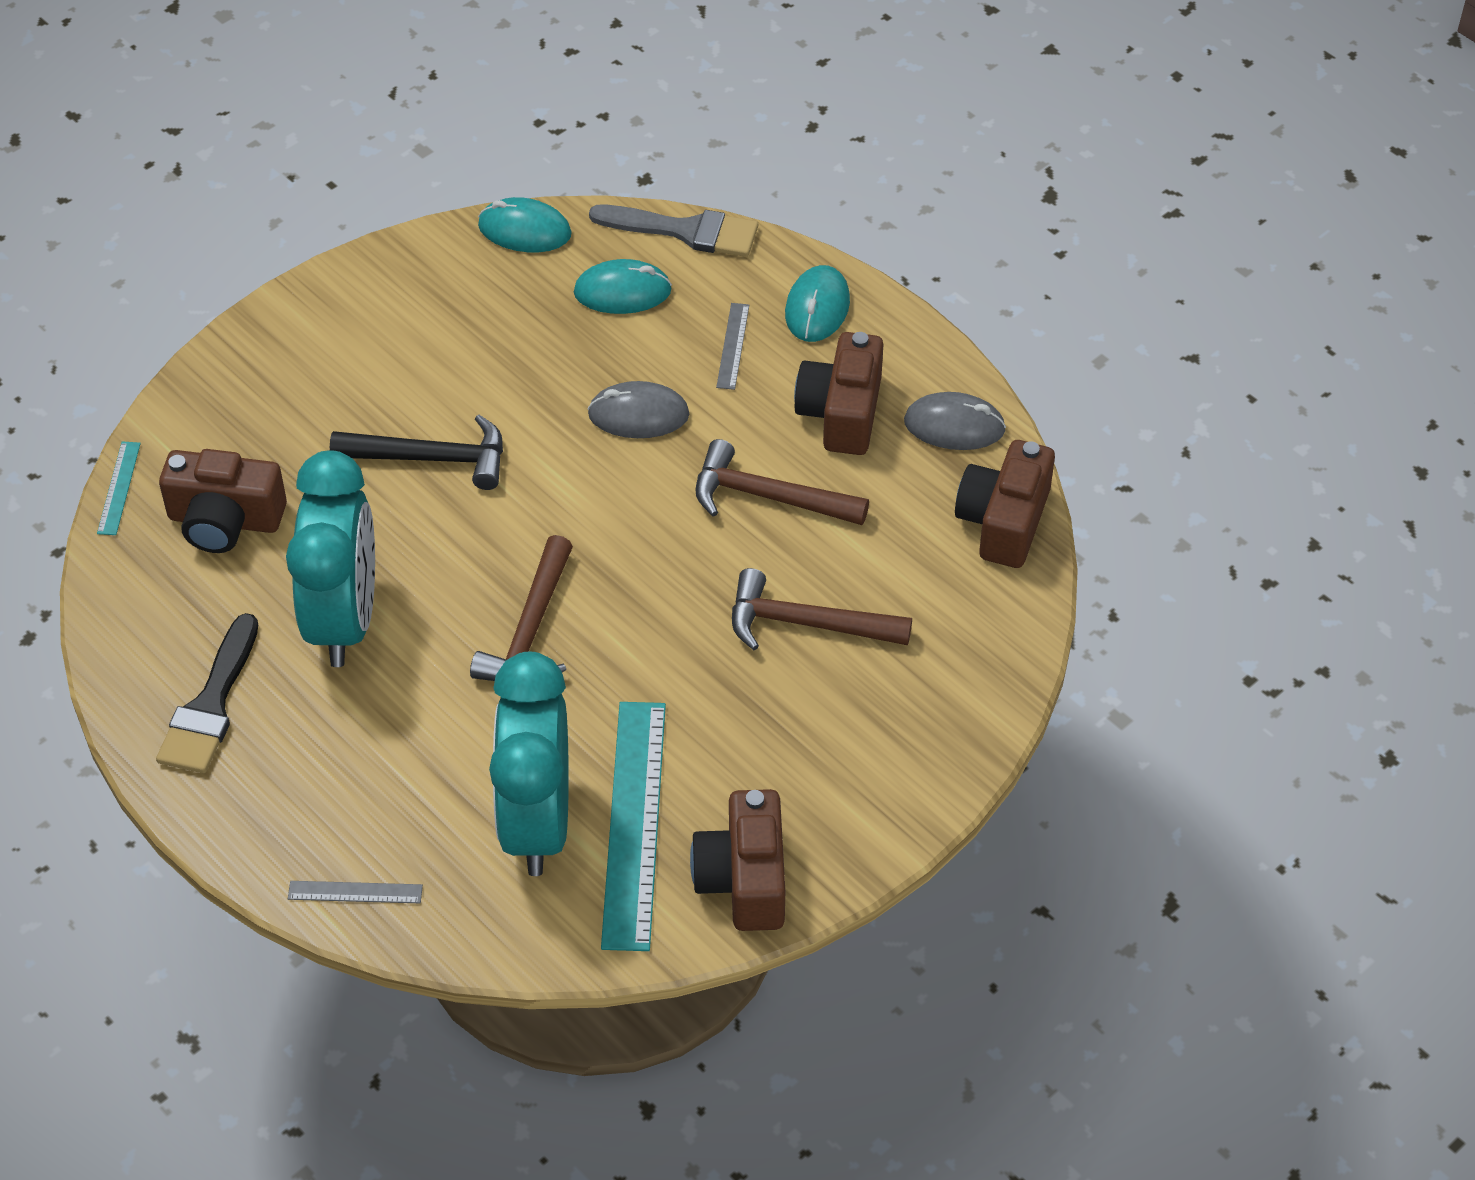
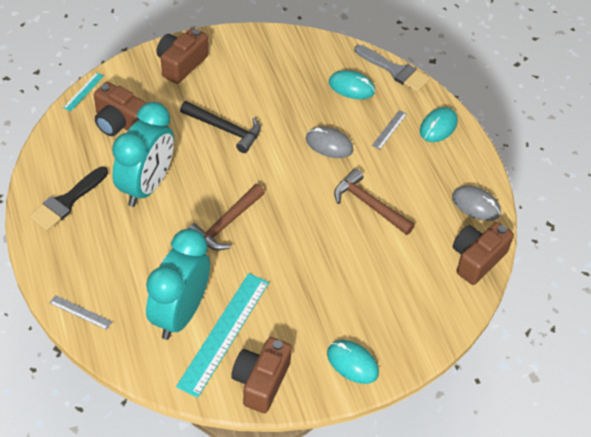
camera: 20 degrees right, 0 degrees up
turquoise mouse [478,197,572,252] -> turquoise mouse moved to [327,340,379,384]
brown hammer [732,568,912,650] -> none
brown camera [794,332,883,455] -> brown camera moved to [156,28,208,84]

